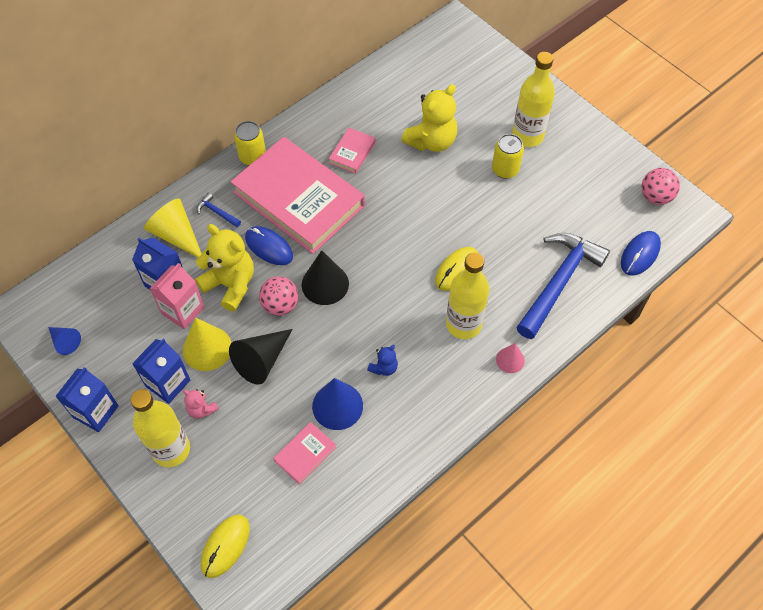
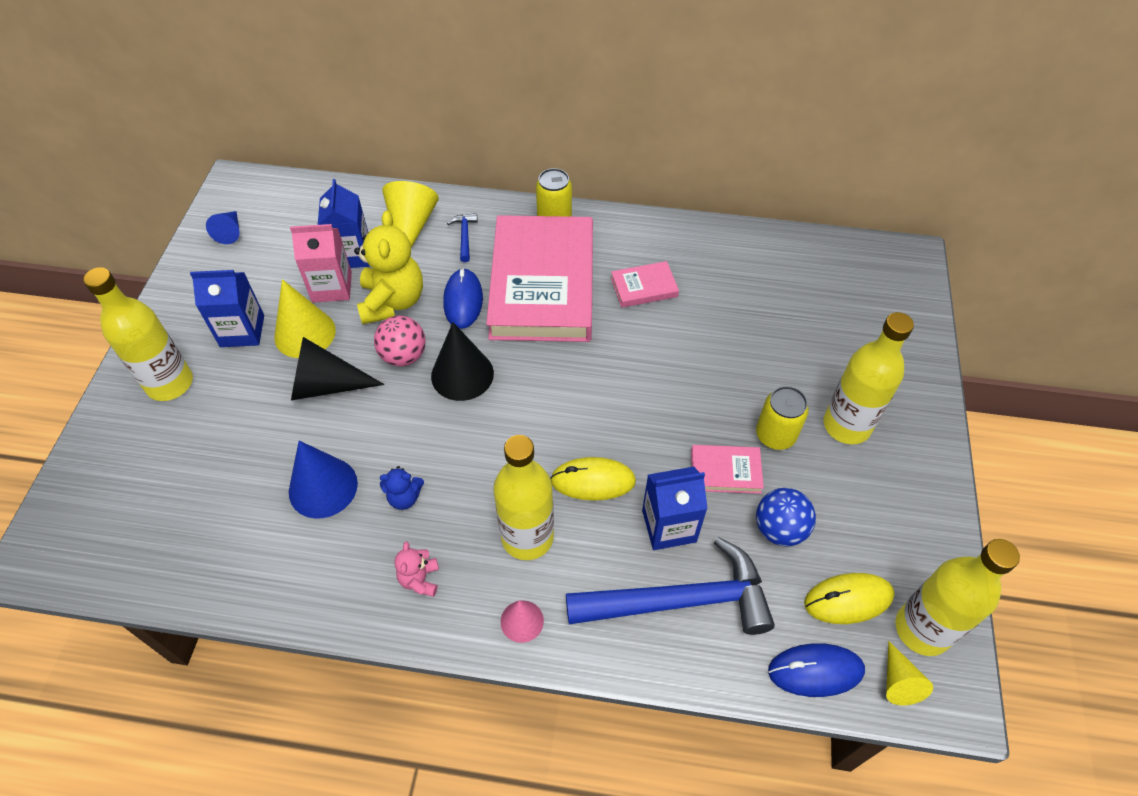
camera: 50 degrees right, 5 degrees down
blue carton [55,367,119,432] -> blue carton moved to [642,467,708,550]
pink teddy bear [183,389,219,419] -> pink teddy bear moved to [394,541,439,597]
yellow mouse [201,514,250,578] -> yellow mouse moved to [804,573,894,624]
pink book [273,422,337,485] -> pink book moved to [691,445,764,494]
yellow teddy bear [401,84,457,152] -> none
pink ball [642,168,680,205] -> yellow bottle [895,539,1020,656]
none -> blue ball [756,488,816,546]
none -> yellow cone [886,641,933,705]

